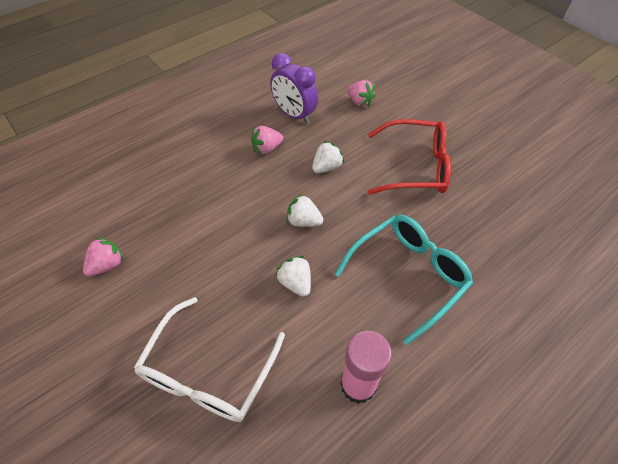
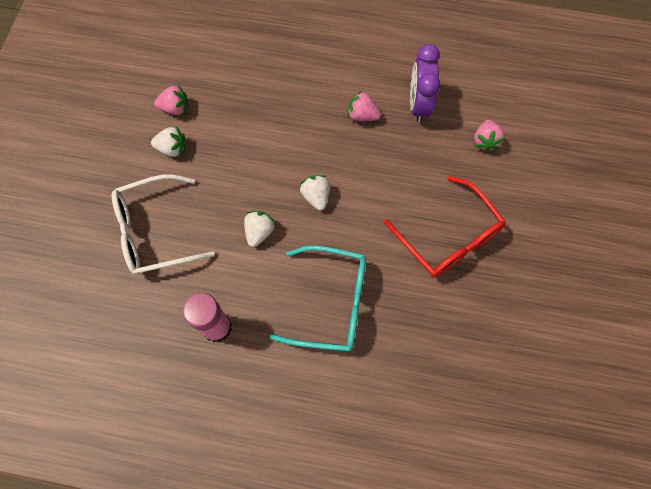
camera: 50 degrees right, 15 degrees up
white strawberry [312,141,344,173] -> white strawberry moved to [151,126,186,157]

